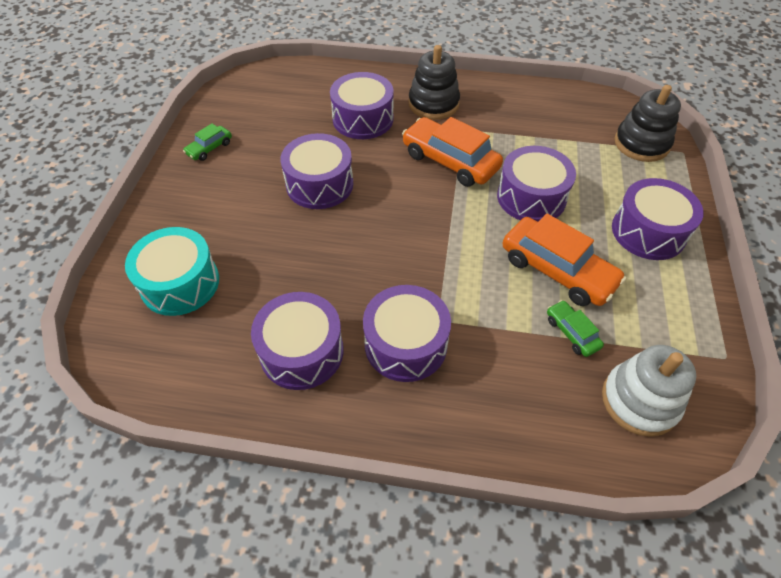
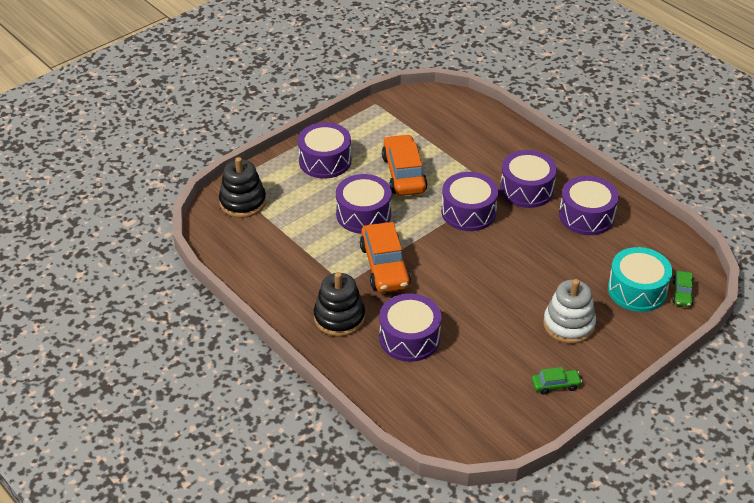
camera: 140 degrees left, 10 degrees down
purple drum [281,133,353,209] -> purple drum moved to [441,172,498,231]
green car [547,300,604,357] -> green car moved to [672,271,694,307]
white stacking toy [602,345,696,437] -> white stacking toy moved to [543,279,596,344]

